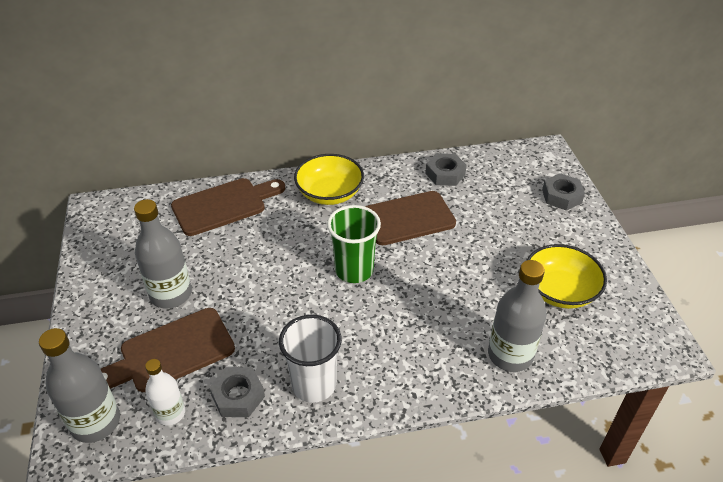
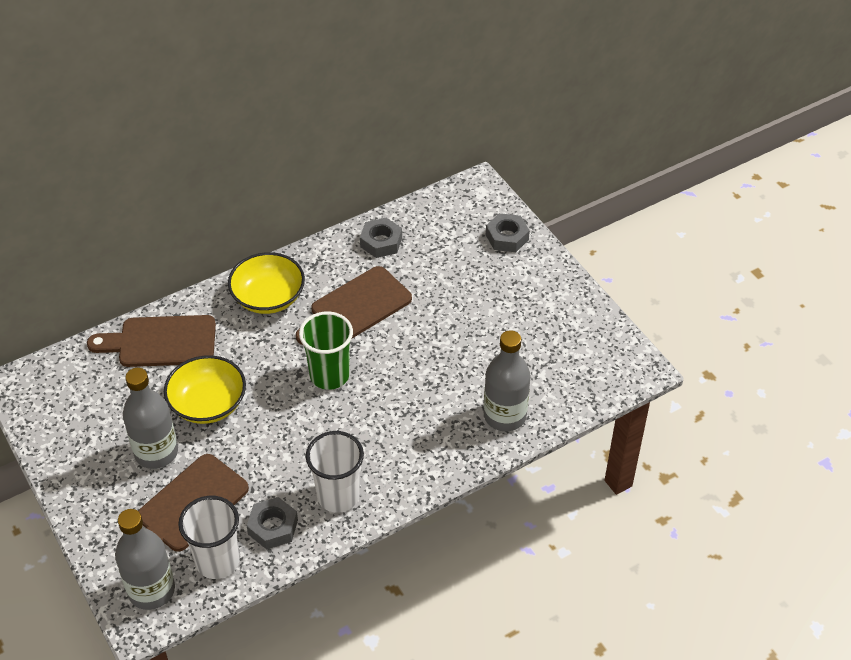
camera: 20 degrees left, 5 degrees up
white bottle [145,359,185,426] -> white cup [178,496,240,579]
brown cutting board [171,178,285,236] -> brown cutting board turned 135 degrees counterclockwise [87,315,216,367]
yellow bowl [526,244,607,309] -> yellow bowl moved to [164,355,246,424]

